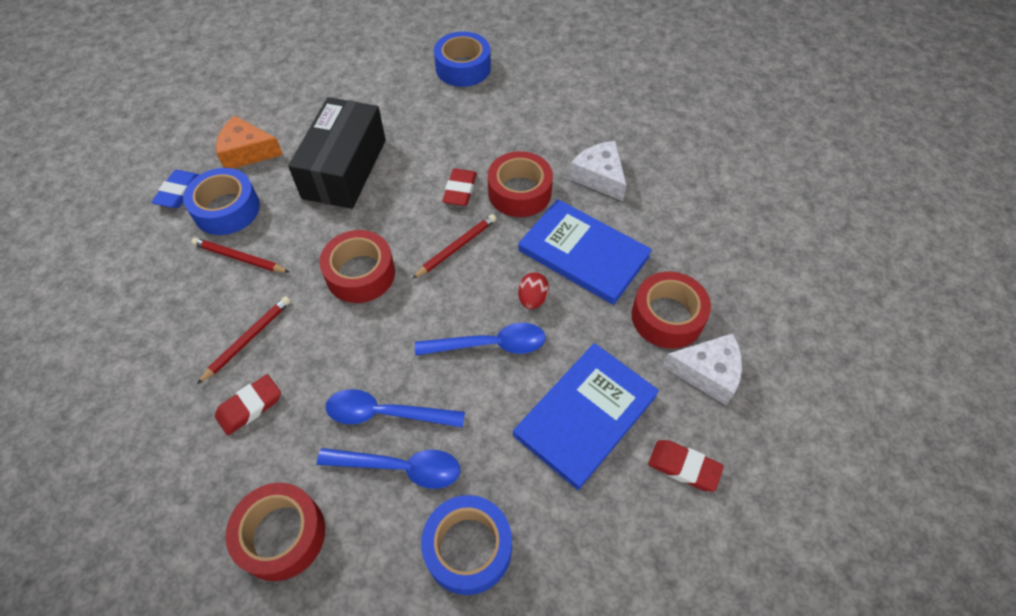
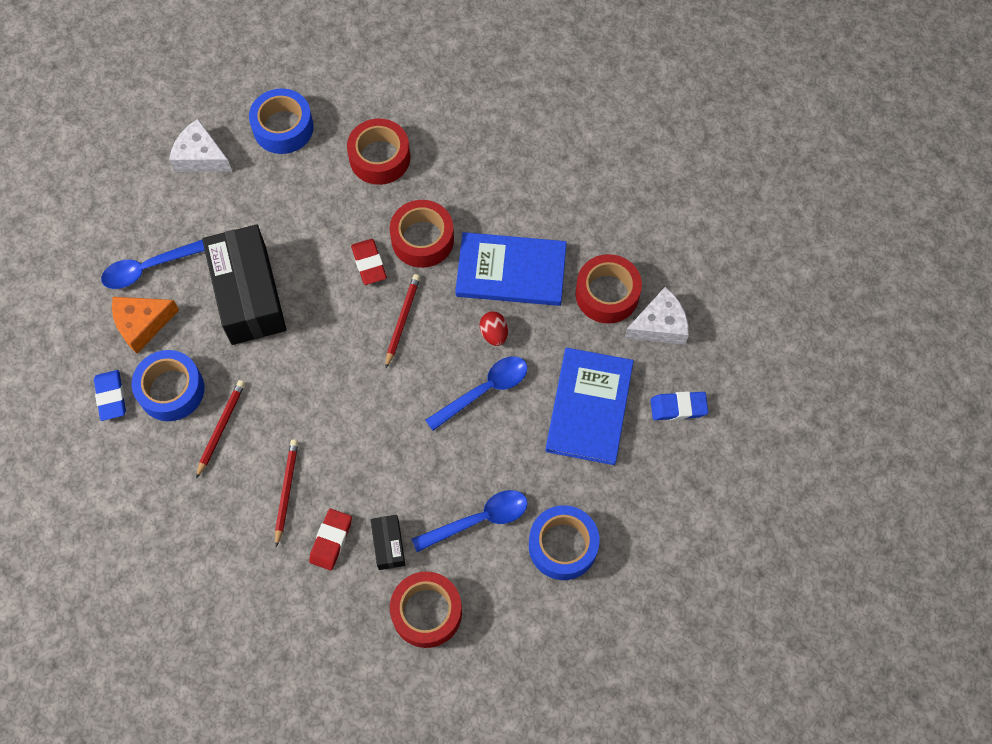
camera: 30 degrees left, 10 degrees up
red pencil [191,238,289,273] -> red pencil turned 120 degrees clockwise [196,380,245,478]
red tape [319,230,395,303] -> red tape moved to [347,119,410,185]
blue spoon [326,389,465,428] -> blue spoon moved to [101,240,205,289]
white cheese [569,141,627,201] -> white cheese moved to [169,119,232,172]
red eraser [648,440,724,491] -> blue eraser [651,391,708,420]
none -> black box [370,515,405,570]

